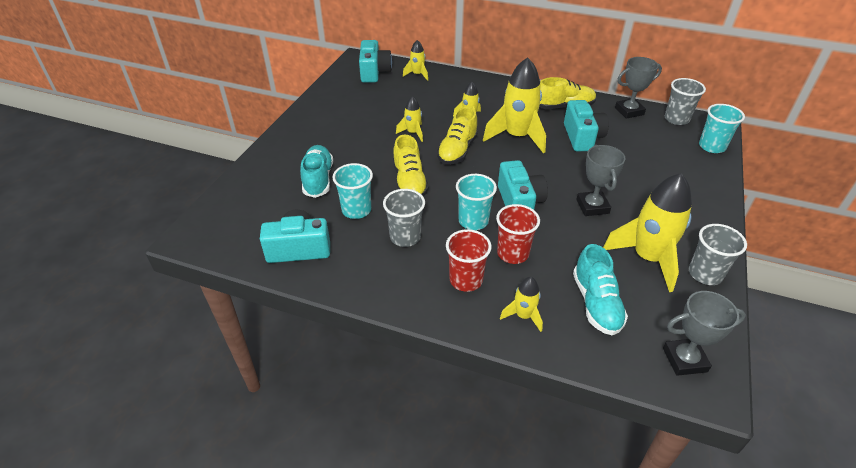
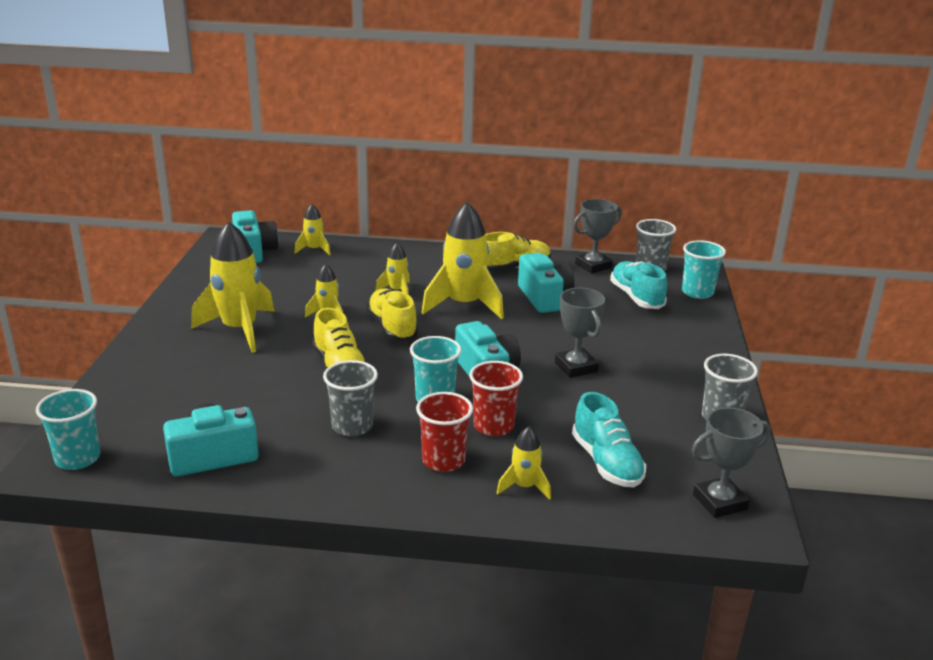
camera: 15 degrees left, 15 degrees down
turquoise shoe [300,145,333,198] -> turquoise shoe moved to [610,261,667,309]
turquoise cup [332,163,373,219] -> turquoise cup moved to [36,389,100,470]
yellow shoe [437,107,478,165] -> yellow shoe turned 150 degrees clockwise [366,288,418,341]
yellow rocket [603,173,692,292] -> yellow rocket moved to [191,221,275,353]

